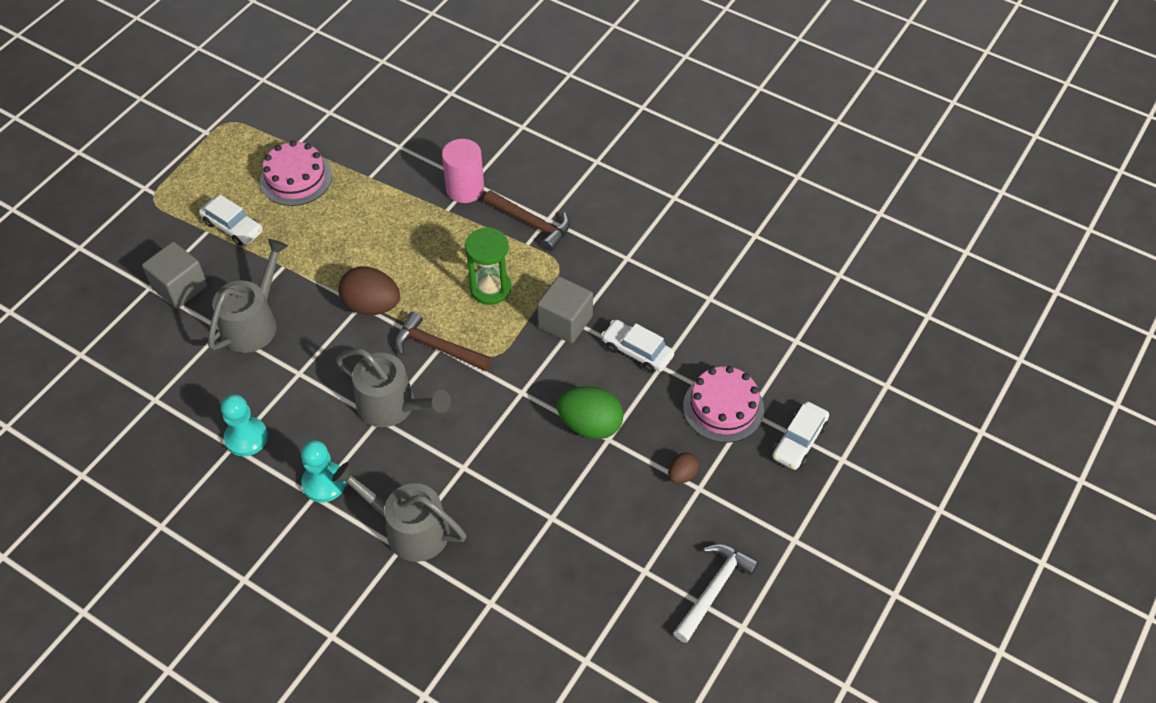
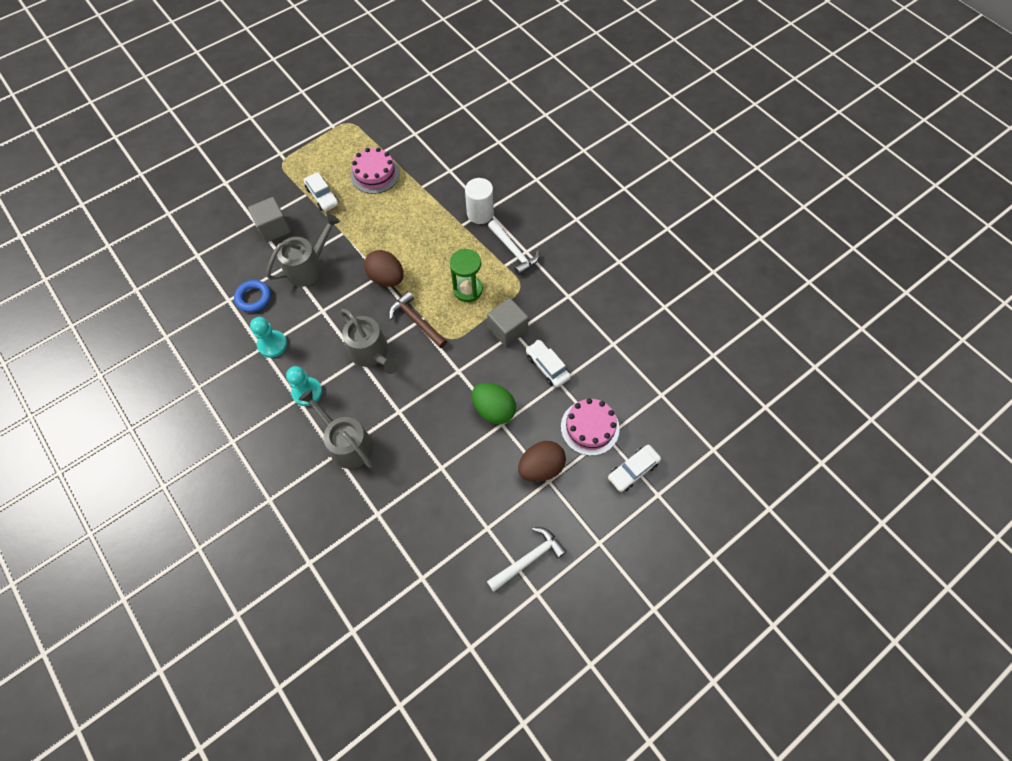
camera: 20 degrees right, 10 degrees up
pink cylinder [442,139,484,203] -> white cylinder [465,178,494,224]
brown hammer [484,190,570,251] -> white hammer [488,220,539,275]
brown egg [668,452,699,484] -> brown egg [518,441,566,482], size x1.89
none -> blue ring [234,280,271,312]

